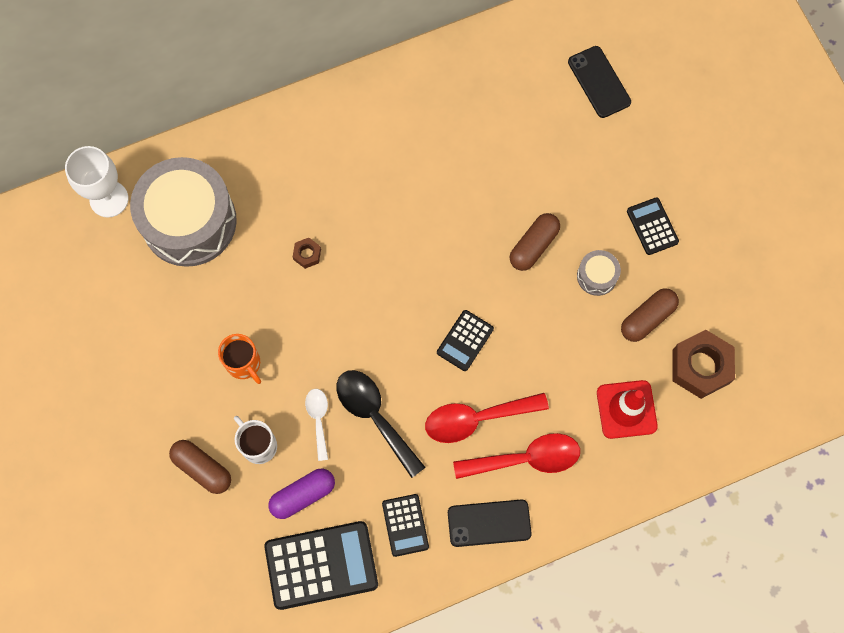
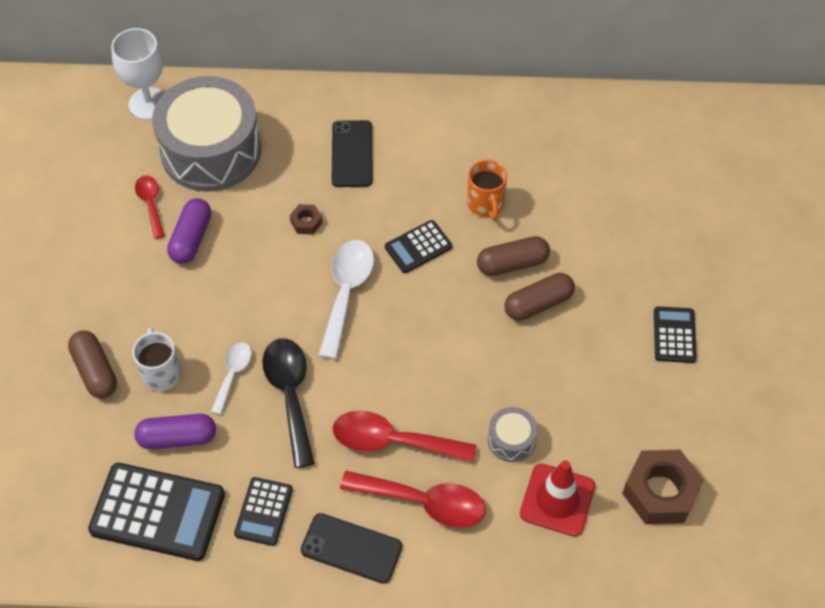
camera: 25 degrees right, 15 degrees down
orange mug [218,334,261,384] -> orange mug moved to [467,160,507,220]
black calculator [437,310,494,371] -> black calculator moved to [385,220,452,273]
black phone [568,46,631,118] -> black phone moved to [332,120,372,187]
grey drum [577,250,621,296] -> grey drum moved to [488,407,538,462]
brown capsule [621,288,679,342] -> brown capsule moved to [477,236,550,276]
none -> red spoon [135,176,165,239]
none -> purple capsule [167,198,211,264]
none -> white spoon [318,240,374,360]

